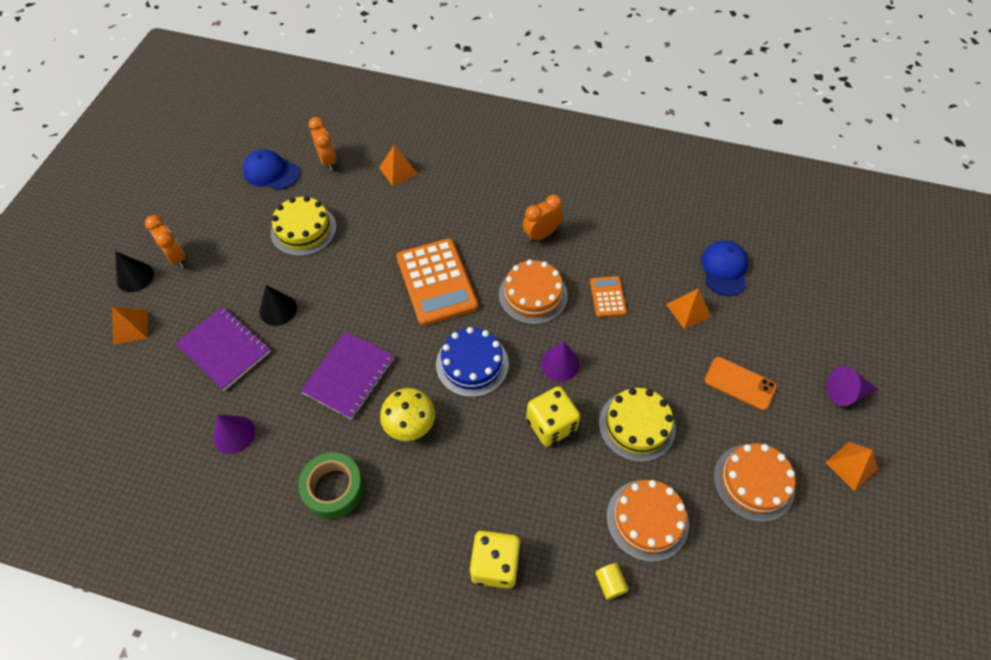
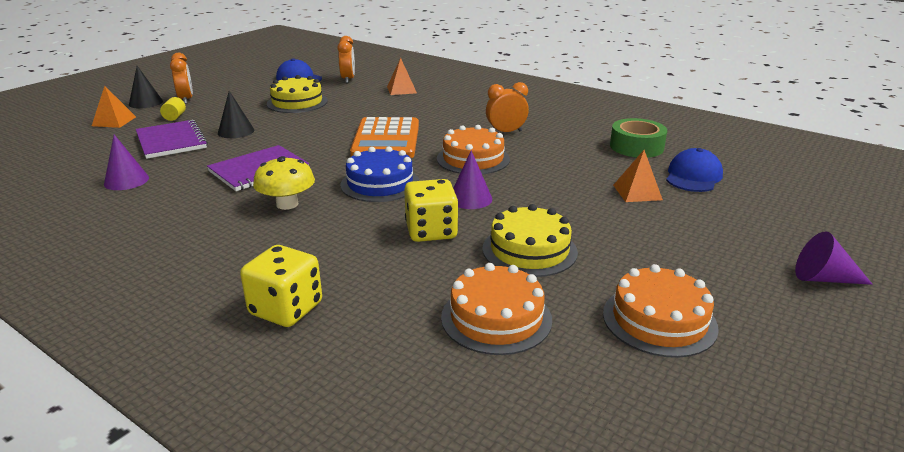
camera: 20 degrees right, 30 degrees down
green tape [298,452,364,519] -> green tape moved to [610,118,667,158]
orange calculator [590,276,627,317] -> none
yellow cylinder [595,563,629,599] -> yellow cylinder moved to [160,97,186,121]
orange phone [704,357,777,410] -> none
orange pyramid [825,442,878,491] -> none

